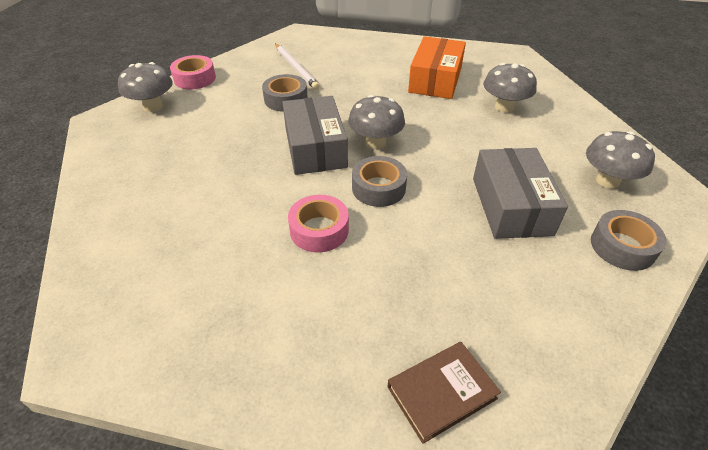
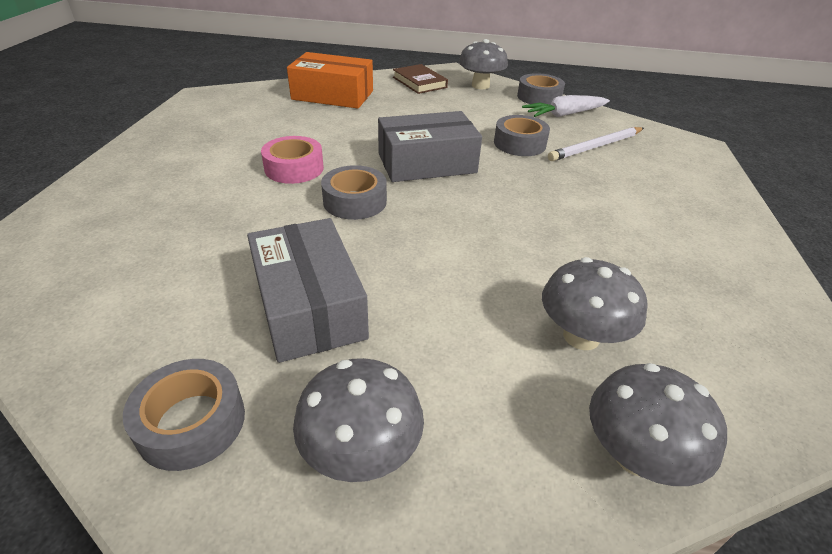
camera: 85 degrees right, 5 degrees down
pink tape [170,55,216,90] -> grey tape [517,73,565,105]
grey mushroom [348,95,405,149] -> grey mushroom moved to [589,363,727,486]
brown book [388,342,501,444] -> brown book moved to [393,64,448,94]
orange box [408,36,466,99] -> orange box moved to [287,52,373,108]
grey box [473,148,568,239] -> grey box turned 75 degrees clockwise [247,218,369,363]
none -> white carrot [522,95,610,117]

